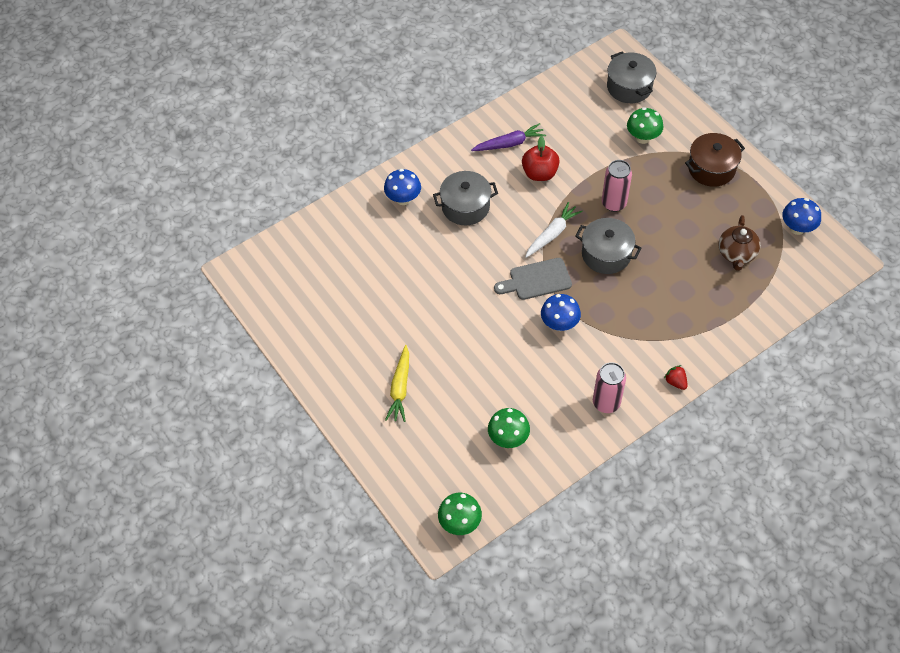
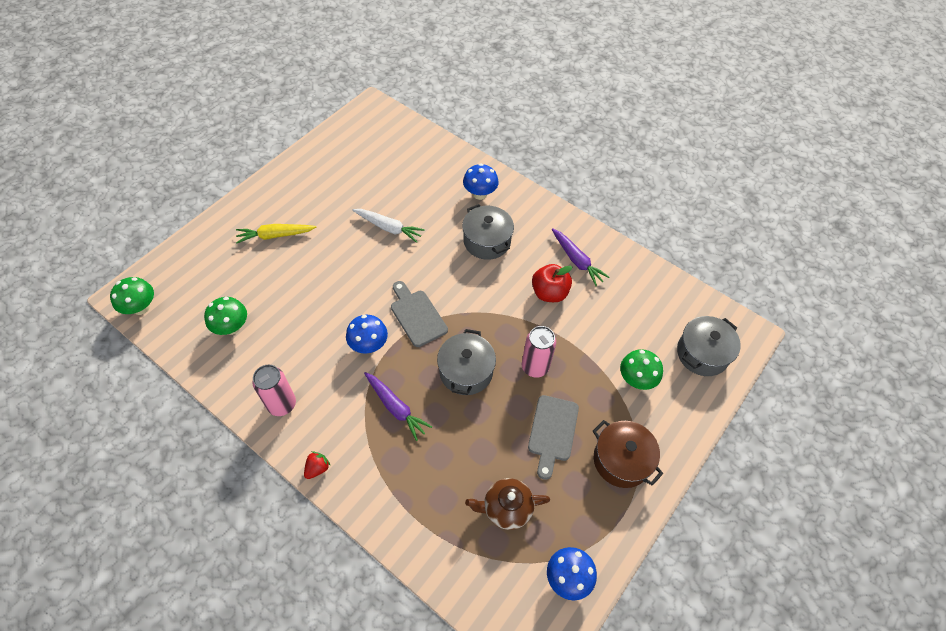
camera: 70 degrees right, 0 degrees up
white carrot [525,202,583,258] -> white carrot moved to [352,209,425,243]
none -> purple carrot [364,372,432,441]
none -> grey cutting board [528,395,579,480]

